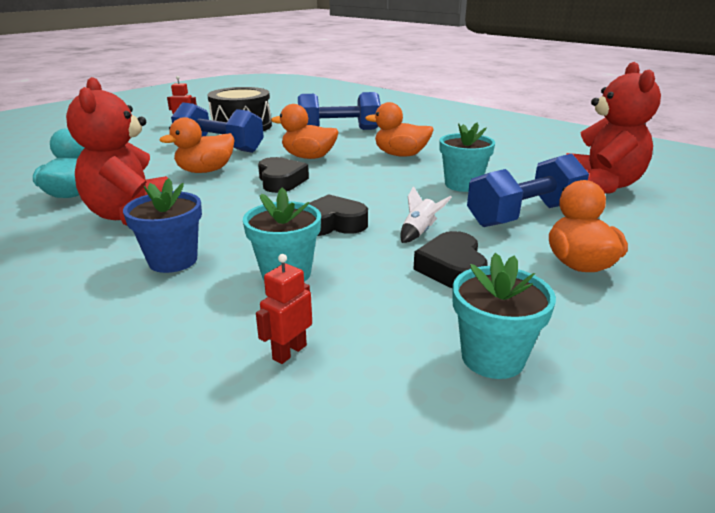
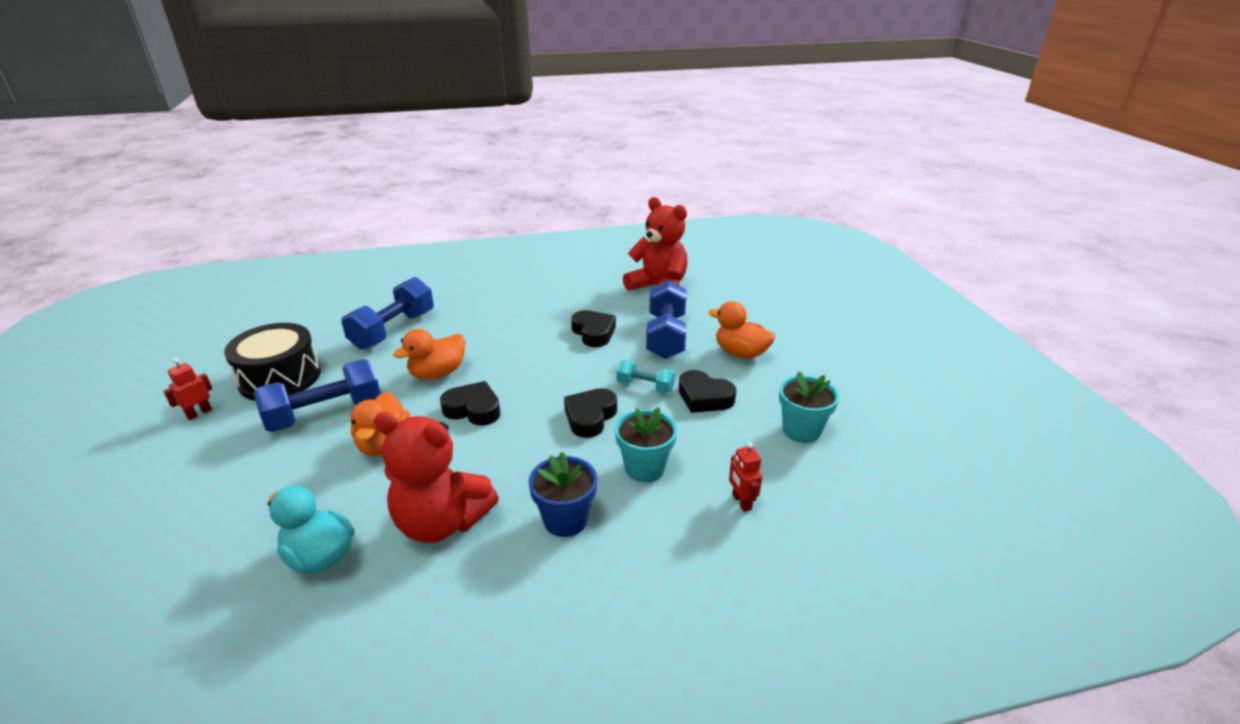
camera: 55 degrees left, 5 degrees up
orange duck [365,102,434,157] -> none
white rocket [400,186,452,243] -> turquoise dumbbell [617,360,675,393]
turquoise flower pot [439,123,495,192] -> black heart [571,310,616,347]

